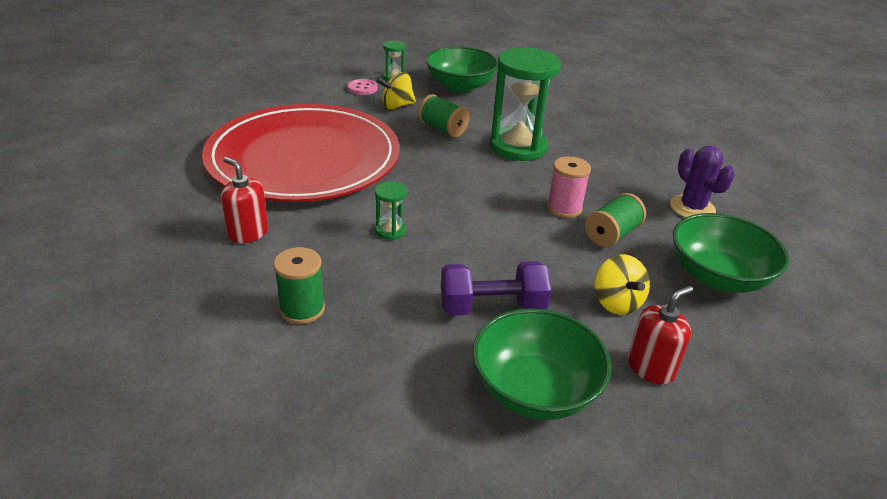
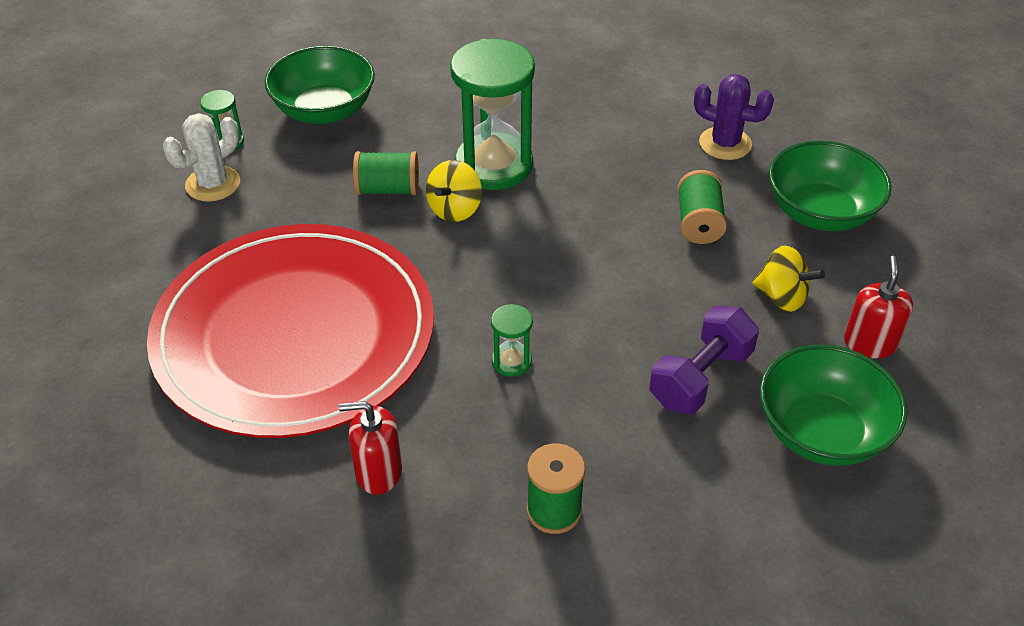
camera: 40 degrees left, 10 degrees up
pink button [348,79,378,95] -> white cactus [163,113,240,202]
yellow spinning top [376,72,416,109] -> yellow spinning top moved to [426,160,482,222]
pink spool [547,156,591,218] -> none

